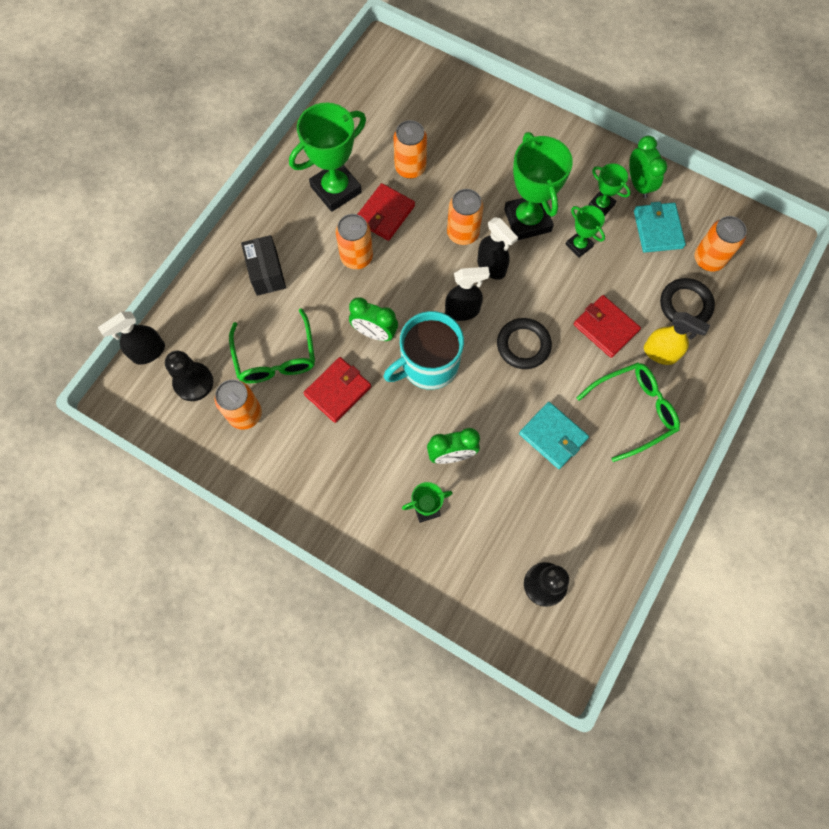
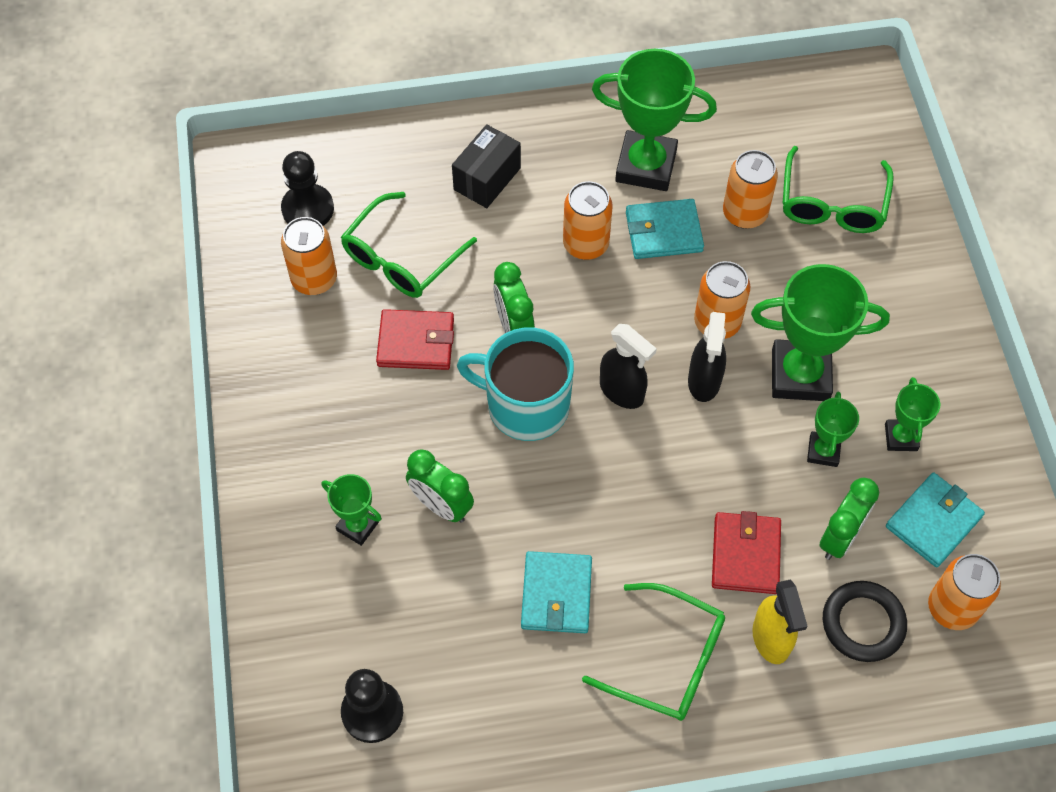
camera: 50 degrees right, 10 degrees down
black spray bottle [98,311,165,365] -> none
red wallet [358,183,415,241] -> turquoise wallet [626,199,704,259]
black ring [497,318,552,369] -> none
green trophy [504,132,573,241] -> green trophy turned 60 degrees clockwise [751,264,890,401]
green clock [629,136,667,199] -> green clock moved to [819,478,879,560]
none -> green glasses [782,146,894,233]

